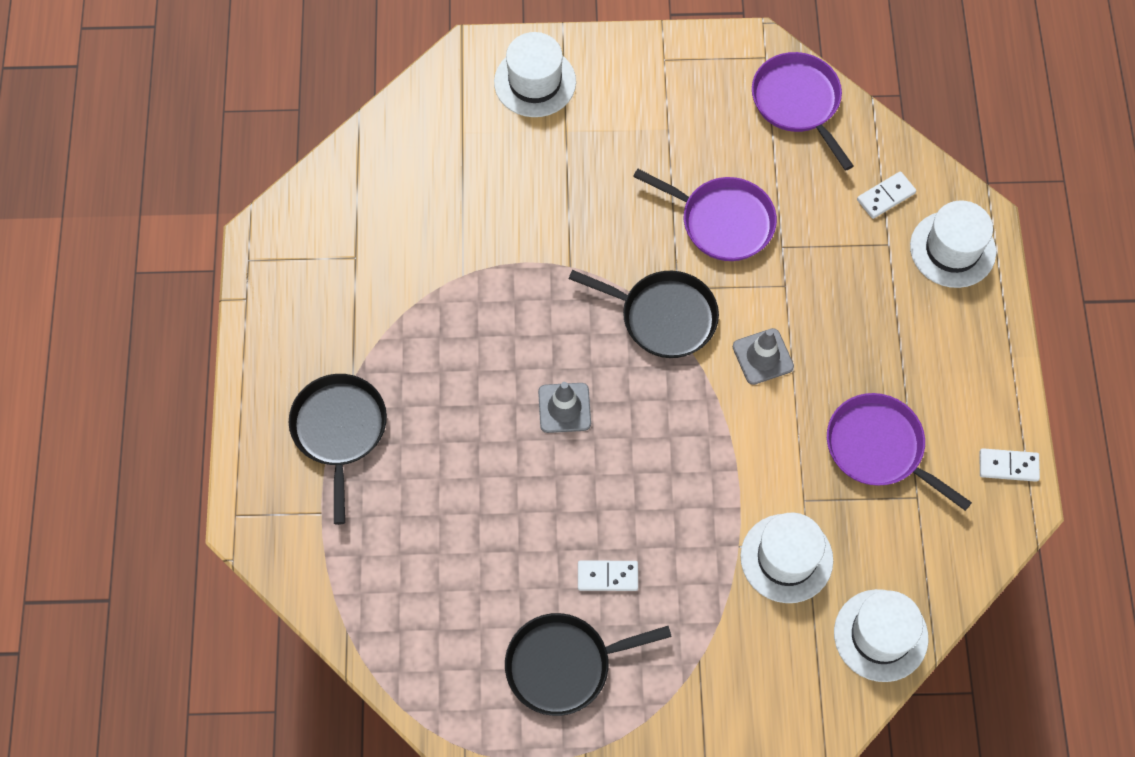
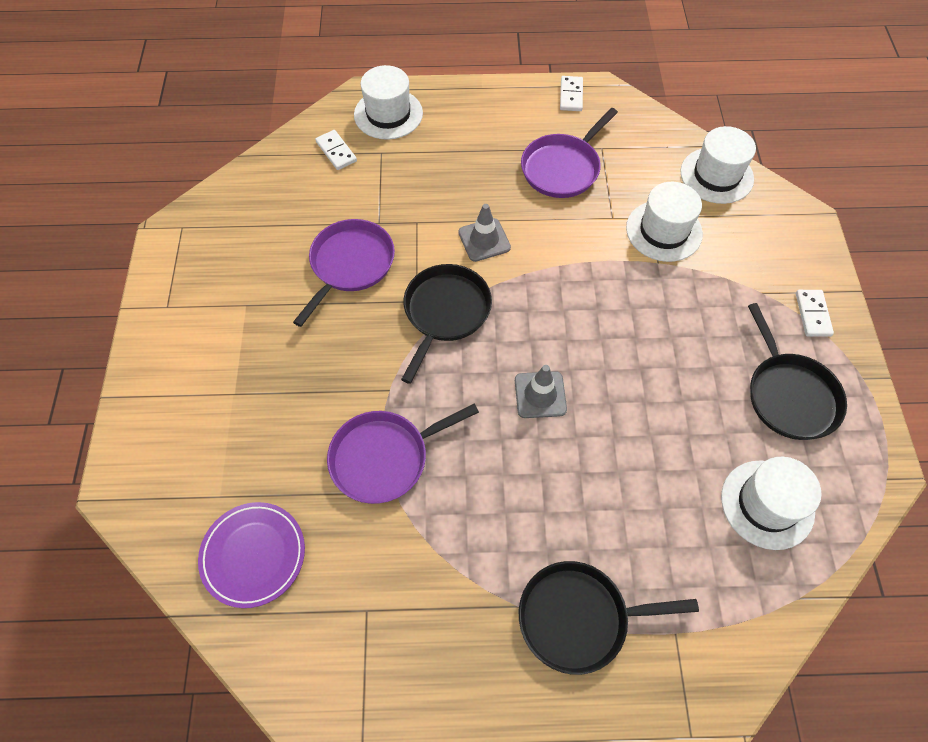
camera: 90 degrees left, 5 degrees down
white hat [494,32,576,117] -> white hat moved to [721,457,822,550]
white domino [578,560,638,591] -> white domino moved to [796,290,834,337]
purple pan [752,52,854,171] -> purple pan moved to [327,404,479,504]
none -> purple plate [198,502,305,608]

